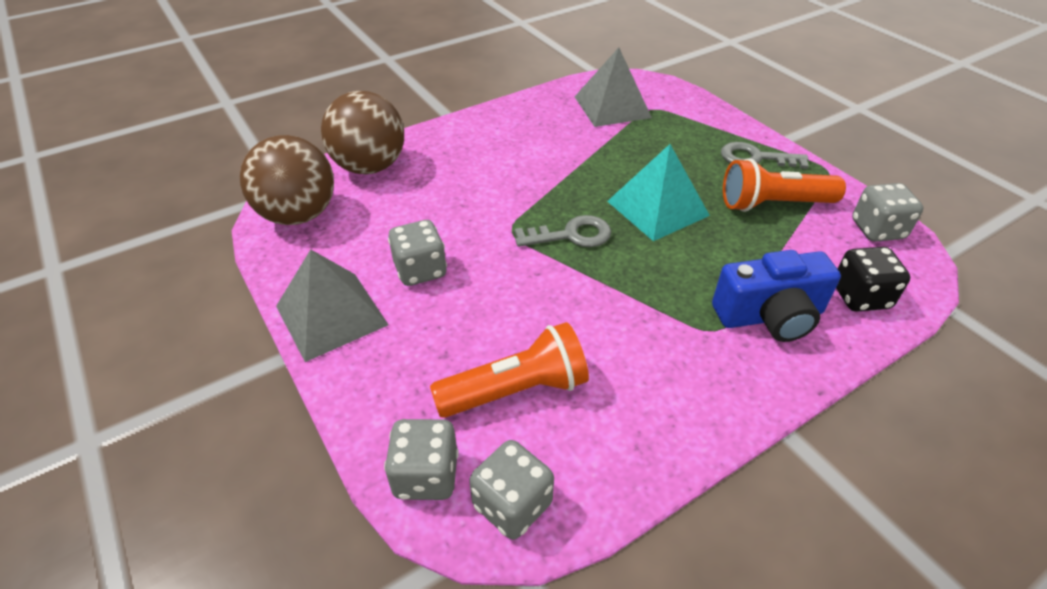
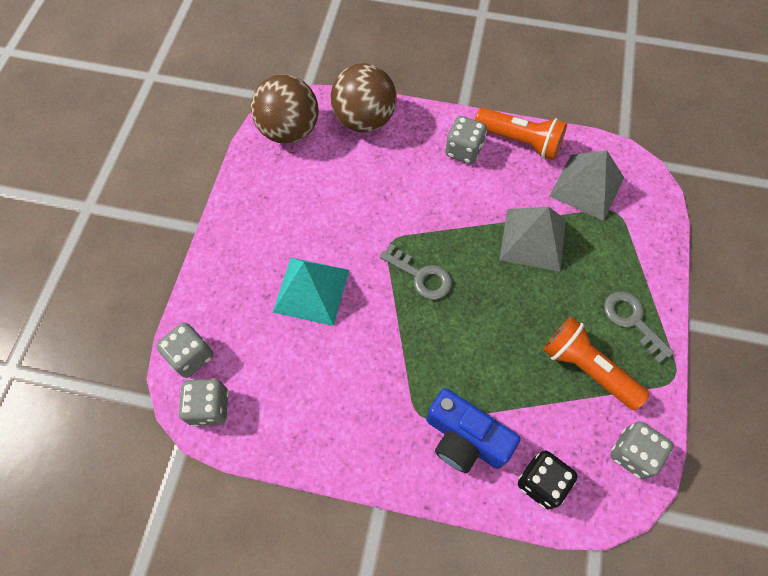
camera: 45 degrees right, 20 degrees up
grey pyramid [276,249,389,362] -> grey pyramid moved to [500,207,566,272]
grey dice [388,220,447,286] -> grey dice moved to [445,116,487,164]
orange flashlight [430,322,589,418] -> orange flashlight moved to [475,108,567,160]
turquoise pyramid [607,144,710,241] -> turquoise pyramid moved to [273,258,349,326]

